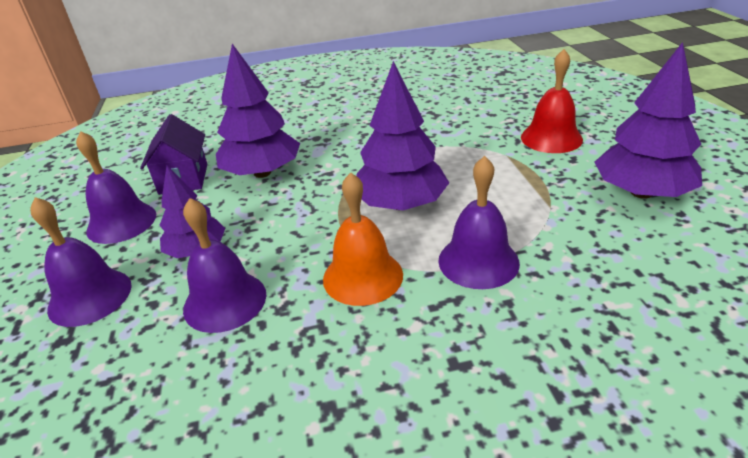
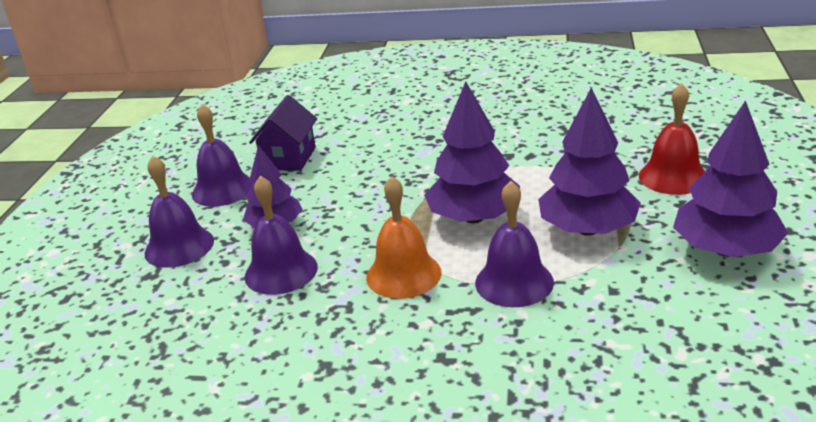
camera: 20 degrees right, 5 degrees down
purple tree [216,44,300,178] -> purple tree moved to [538,88,641,236]

